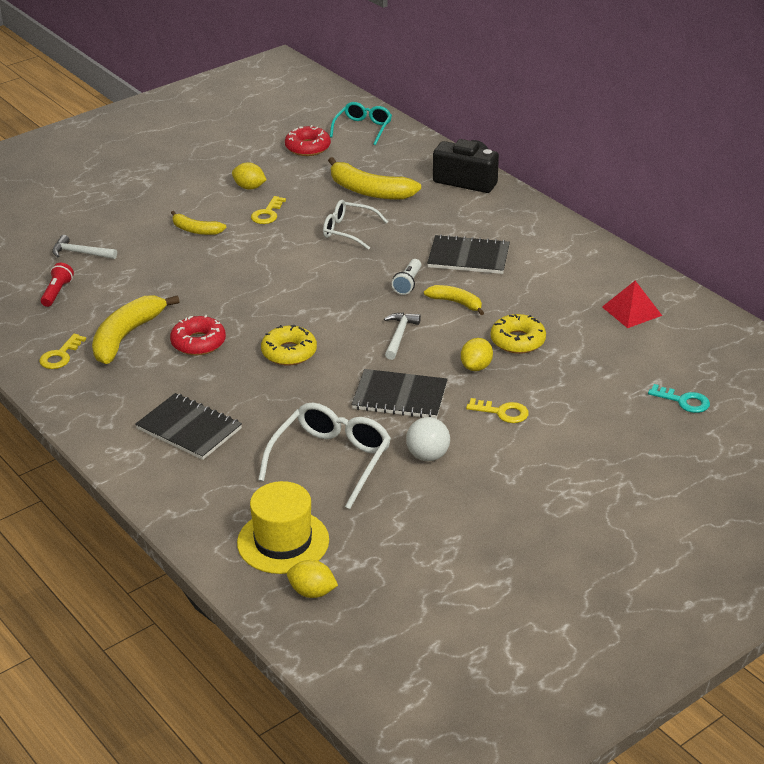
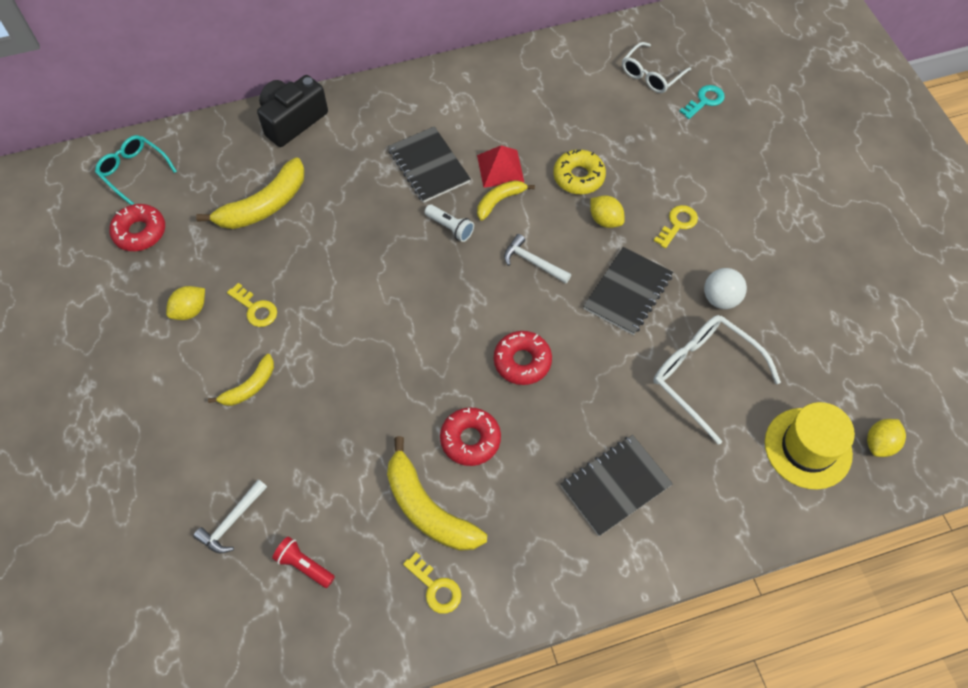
camera: 70 degrees left, 25 degrees up
yellow donut [261,325,317,366] -> red donut [494,331,552,385]
white glasses [323,200,388,250] -> white glasses moved to [622,42,691,93]
black notebook [427,234,510,274] -> black notebook turned 60 degrees counterclockwise [388,126,471,203]
red pyramid [602,281,662,328] -> red pyramid moved to [477,145,524,188]

